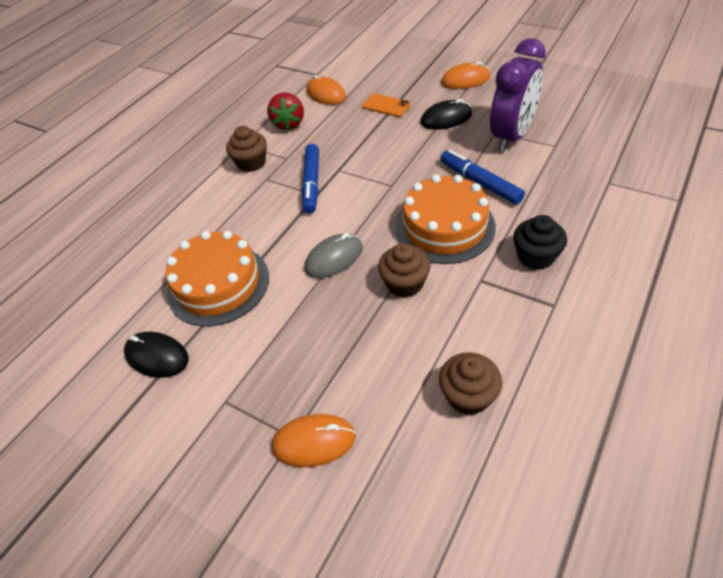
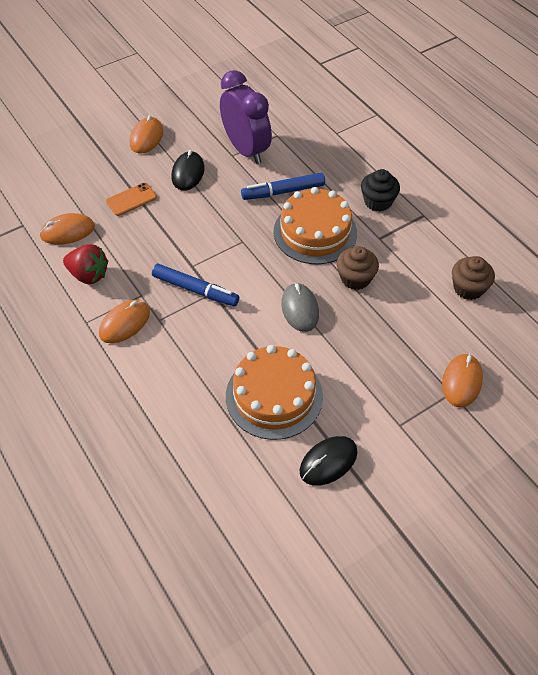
camera: 70 degrees left, 5 degrees up
brown cupcake [226,126,267,172] -> orange mouse [99,300,150,343]

